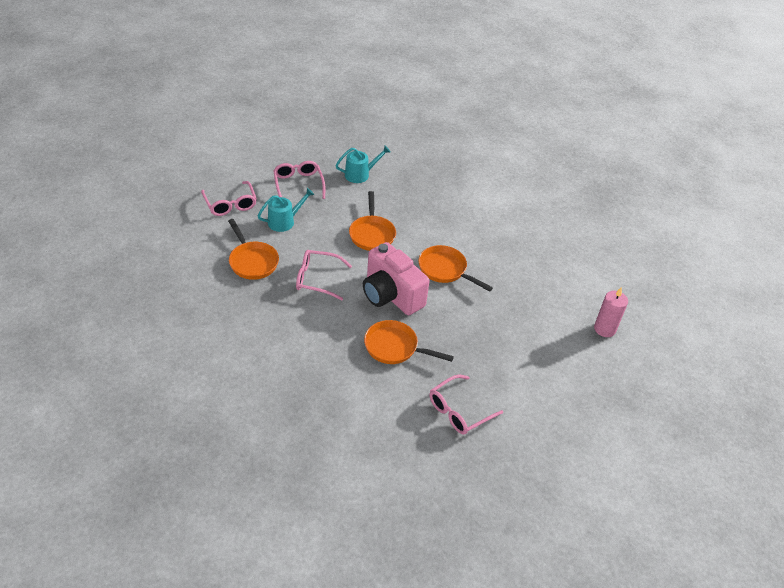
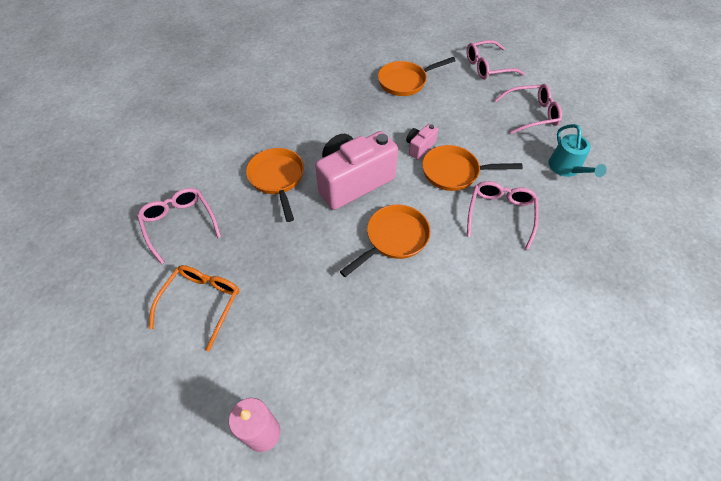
camera: 100 degrees right, 10 degrees up
turquoise watering can [258,188,314,232] -> none
pink glasses [296,250,352,301] -> pink glasses moved to [467,181,539,250]
orange pan [364,320,454,364] -> orange pan turned 45 degrees counterclockwise [246,148,304,222]
none -> orange glasses [149,265,239,351]
none -> pink camera [406,124,438,160]

